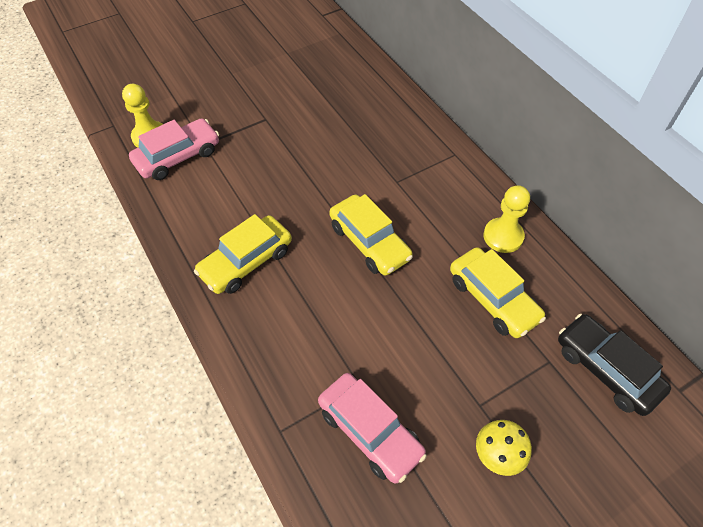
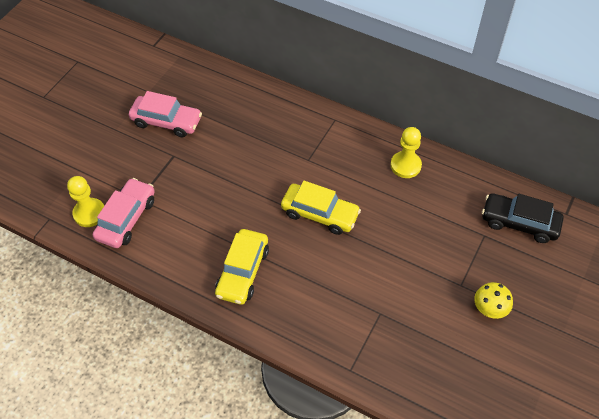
camera: 30 degrees left, 0 degrees up
pink car [318,373,427,483] -> pink car moved to [129,91,202,138]
yellow car [450,247,546,338] -> none

